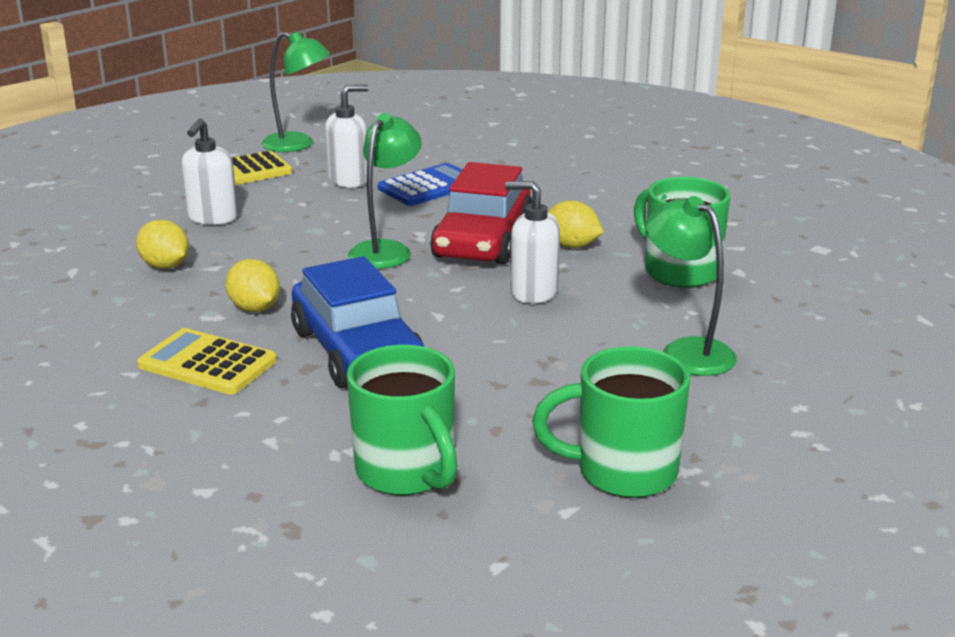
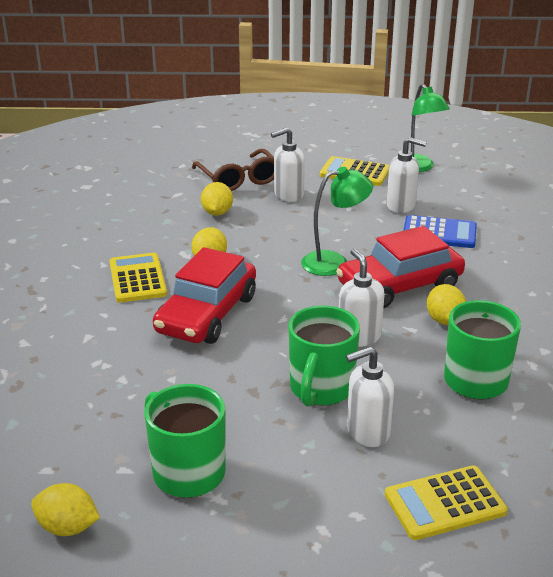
camera: 50 degrees right, 5 degrees up
blue car [291,256,424,388] -> red car [153,247,256,344]
green mug [347,345,458,496] -> green mug moved to [288,306,360,407]
green lamp [645,196,737,376] -> white soap dispenser [346,347,394,447]
none -> yellow lemon [31,483,100,536]
none -> brown glasses [192,149,274,191]
none -> yellow calculator [385,465,508,540]

